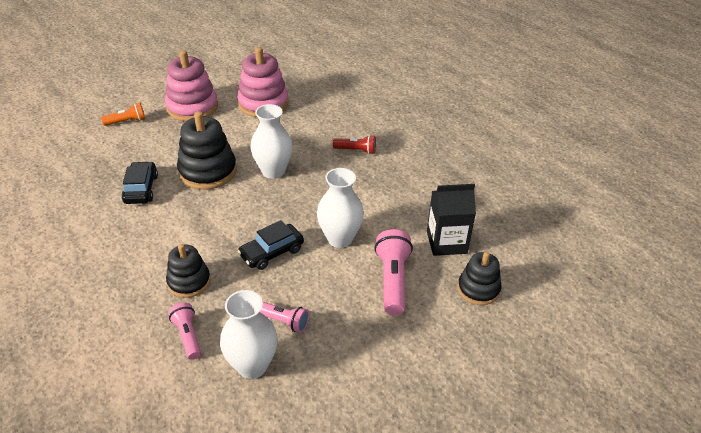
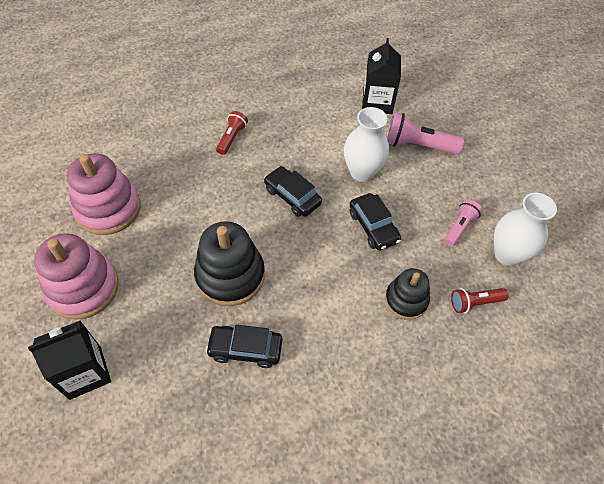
camera: 80 degrees left, 15 degrees up
orange flashlight [101,103,145,126] -> black carton [28,320,111,400]
pink flashlight [168,302,201,360] -> red flashlight [451,288,509,313]
white vase [250,104,293,179] -> none
black stacking toy [458,252,502,305] -> none
none -> black car [264,166,322,217]

